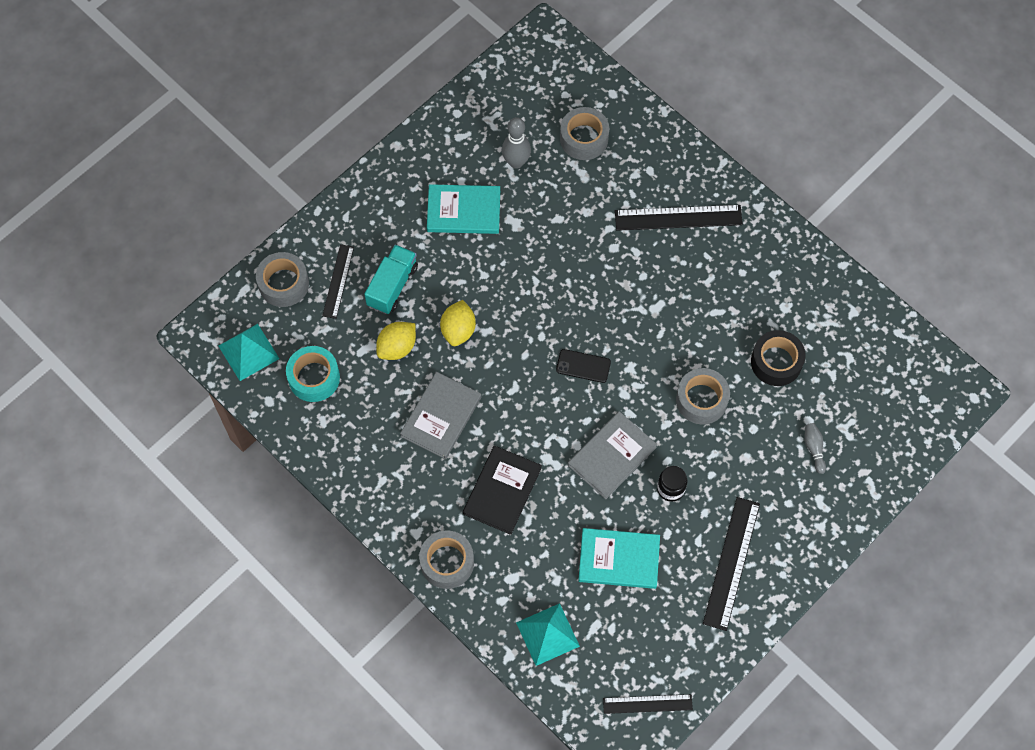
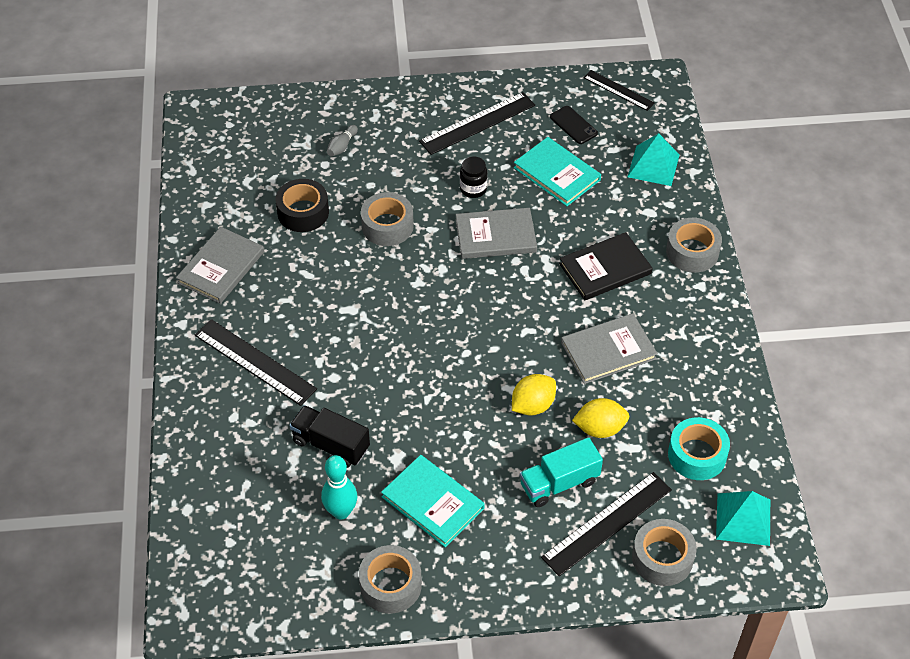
camera: 140 degrees left, 15 degrees down
black ruler [322,244,354,319] -> black ruler [541,472,672,576], size x1.59
grey bowling pin [502,117,531,169] -> turquoise bowling pin [321,455,357,520]
black phone [556,349,611,383] -> black phone moved to [550,106,598,144]
grey tape [560,107,609,160] -> grey tape moved to [359,545,422,614]
none -> grey book [176,227,264,304]
none -> black truck [289,405,370,468]

